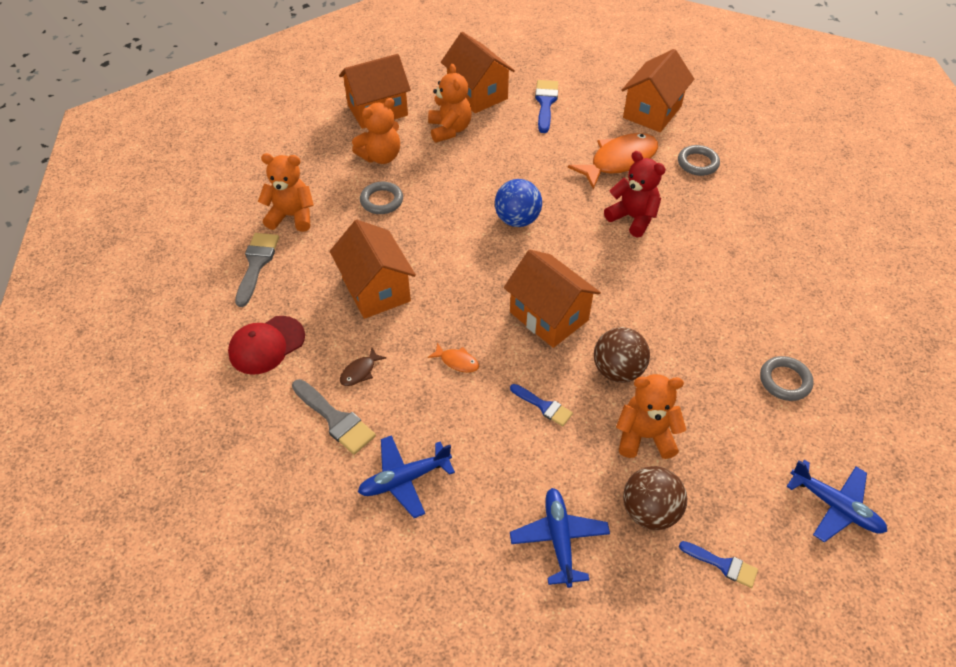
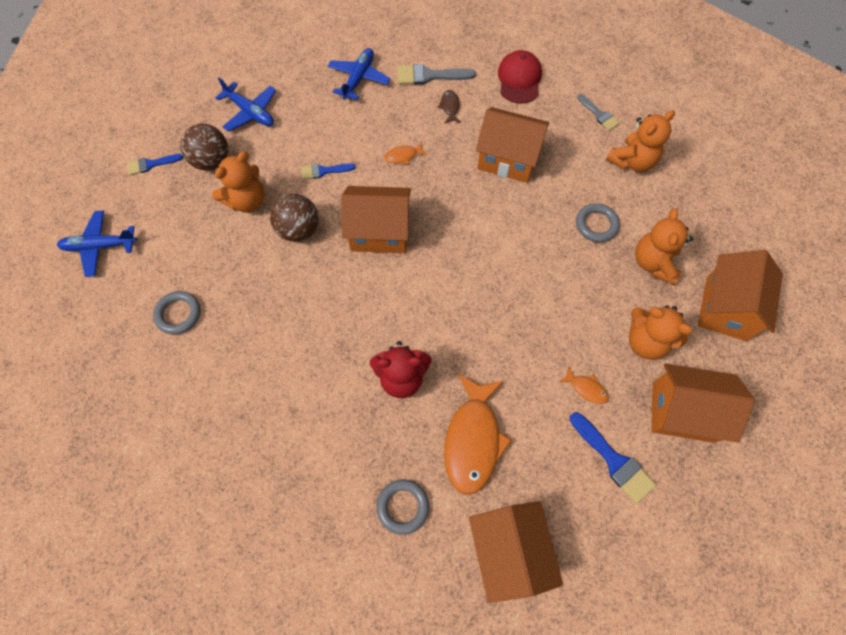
camera: 135 degrees right, 15 degrees up
grey brush [235,233,279,307] -> grey brush [577,94,619,131], size x0.64
blue ball [495,179,542,227] -> none
none -> orange fish [559,366,609,404]

